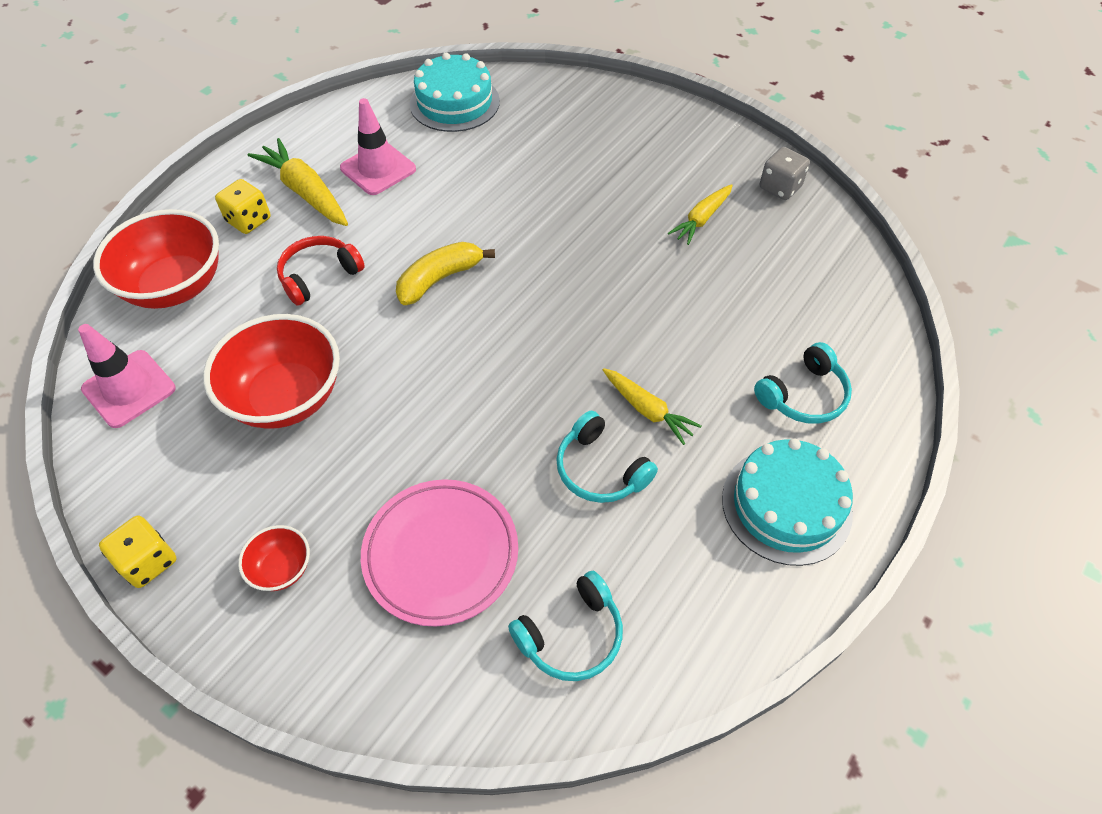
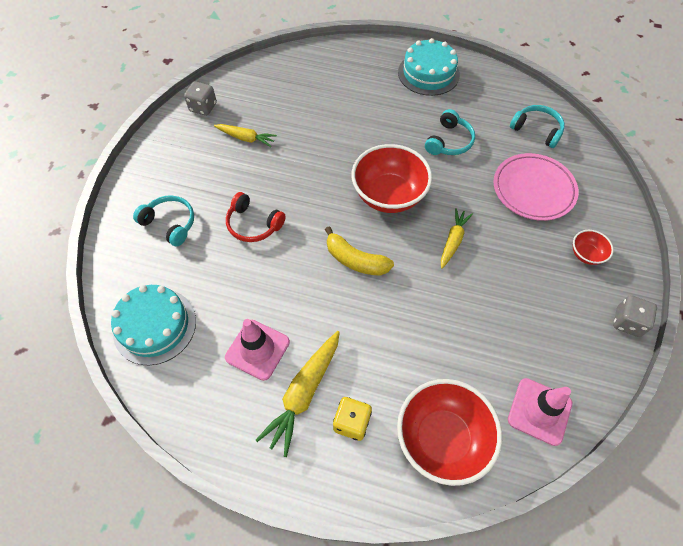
camera: 110 degrees left, 5 degrees up
yellow dice [99,516,177,588] -> grey dice [613,295,657,337]
red bowl [203,314,340,429] -> red bowl moved to [351,144,432,213]
red headphones [277,236,365,306] -> red headphones moved to [226,192,286,242]
yellow carrot [603,368,702,445] -> yellow carrot moved to [441,208,473,269]
turquoise headphones [754,342,852,424] -> turquoise headphones moved to [133,195,194,246]

